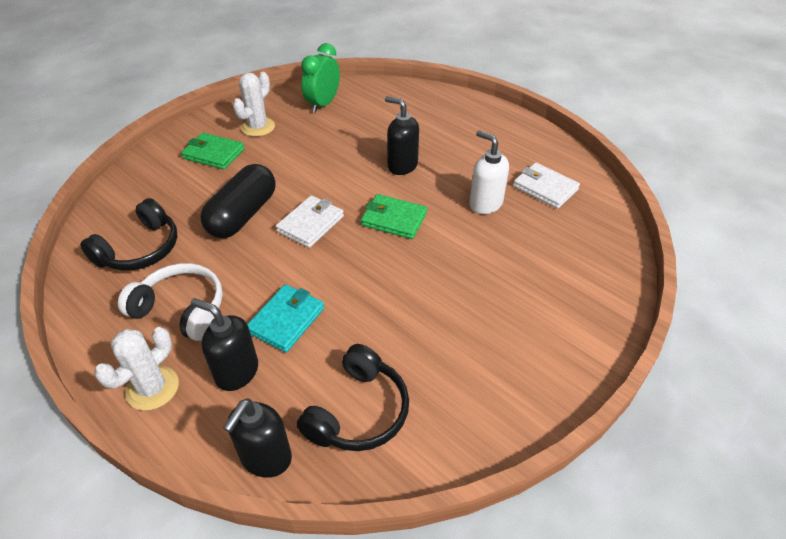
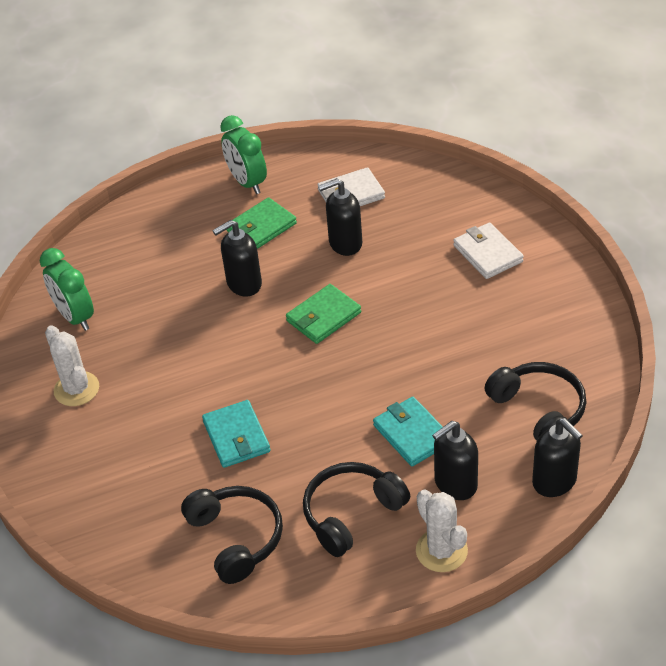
camera: 60 degrees left, 0 degrees up
white headphones [118,263,223,341] -> black headphones [303,462,410,557]
green wallet [181,133,245,170] -> green wallet moved to [227,197,297,249]
black capsule [200,164,276,238] -> turquoise wallet [202,400,270,468]
white wallet [276,195,344,248] -> white wallet moved to [453,222,524,279]
white soap dispenser [470,130,509,214] -> black soap dispenser [318,178,362,256]
none -> green clock [220,115,267,194]

